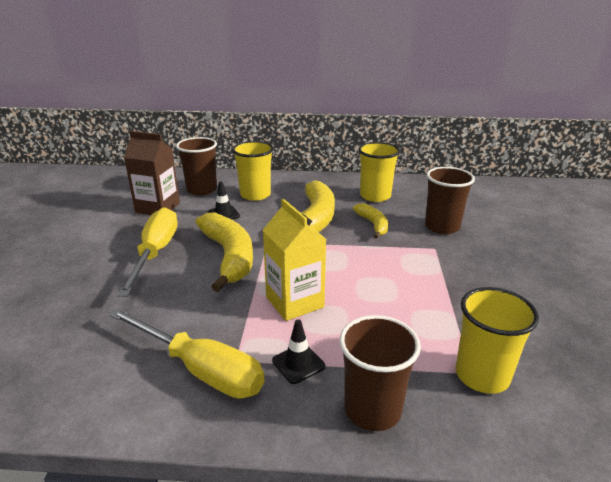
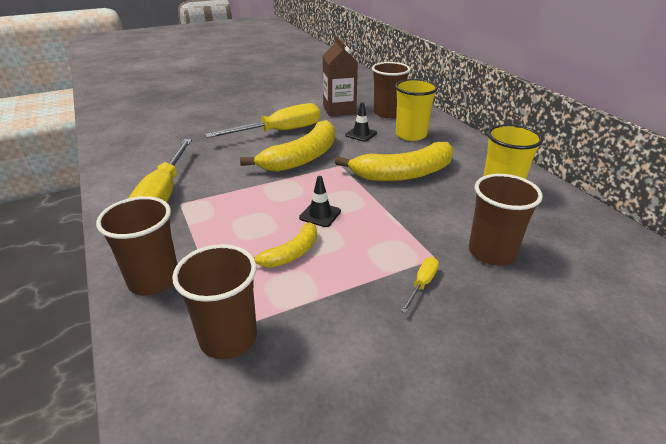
camera: 60 degrees right, 5 degrees up
yellow carton [263,199,326,321] -> none
black traffic cone [272,320,325,384] -> black traffic cone moved to [299,176,341,227]
yellow banana [353,203,388,239] -> yellow banana moved to [254,222,317,268]
yellow cup [456,287,539,394] -> brown cup [172,244,257,359]
none -> yellow screwdriver [401,257,439,313]

